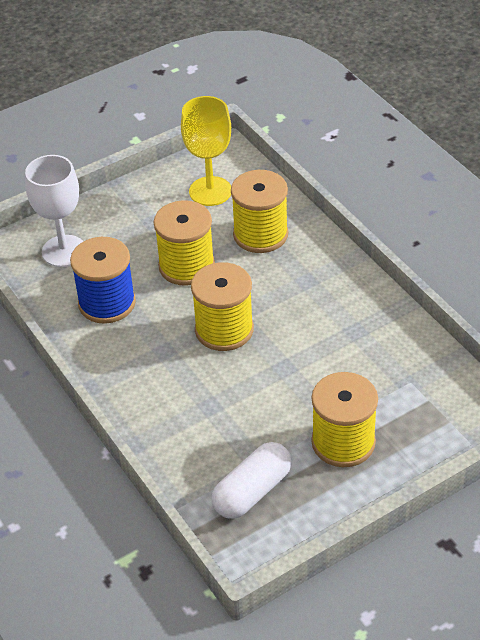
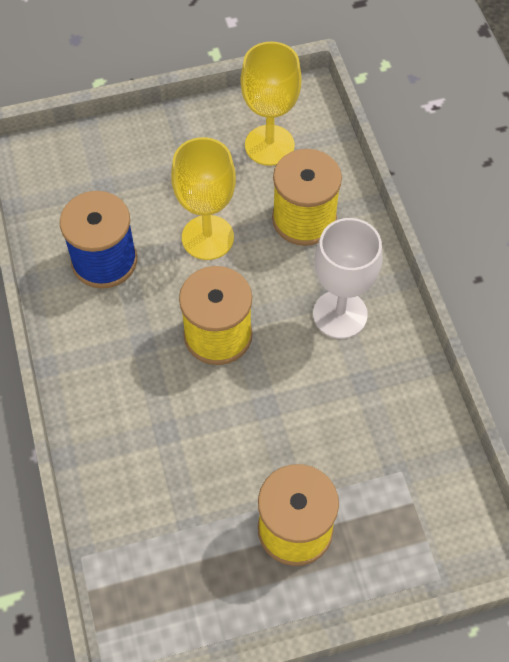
camera: 15 degrees right, 15 degrees up
white goblet [25,155,84,267] -> white goblet moved to [313,218,383,339]
yellow spool [154,200,215,286] -> yellow goblet [171,137,236,260]
white capsule [212,442,292,519] -> none

